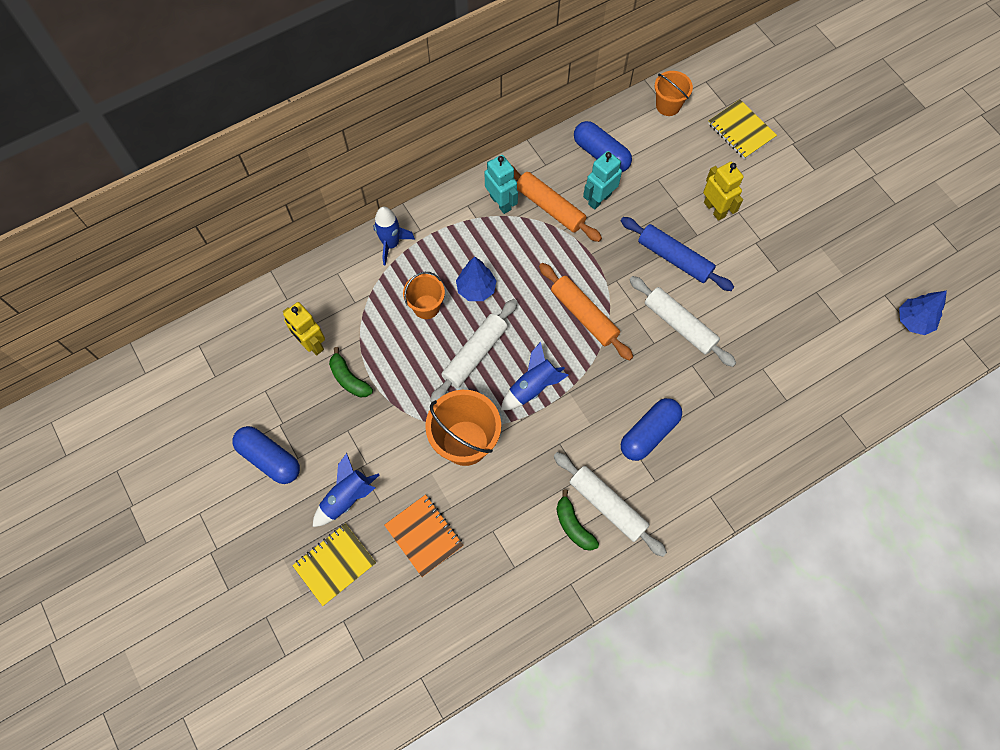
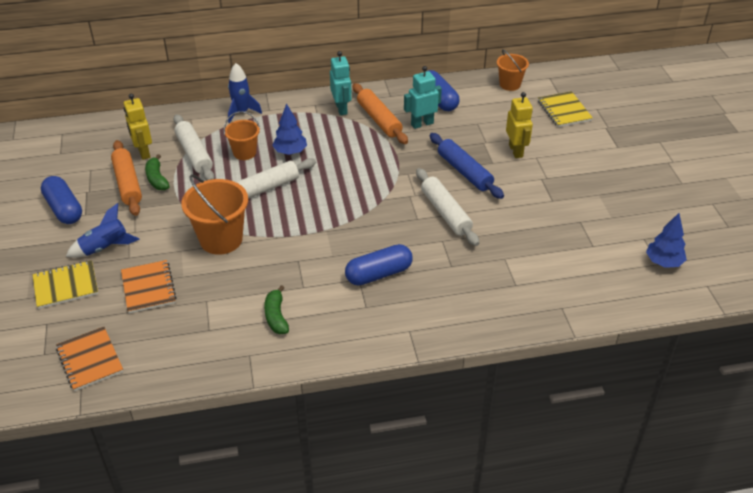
camera: 20 degrees right, 25 degrees down
blue rocket [501,342,569,410] -> none
orange rolling pin [539,263,633,361] -> orange rolling pin moved to [111,140,142,216]
white rolling pin [554,452,667,557] -> white rolling pin moved to [173,114,214,180]
none -> orange notebook [56,327,123,391]

